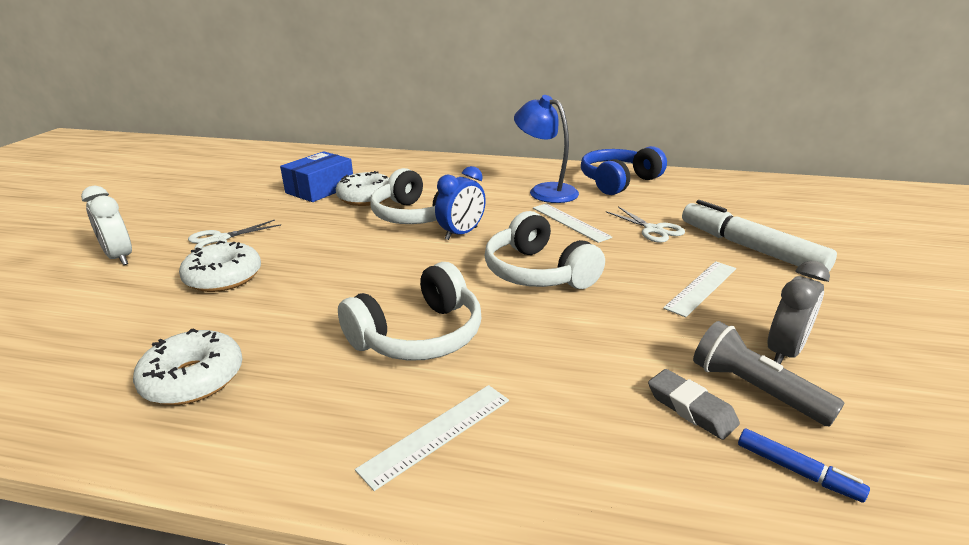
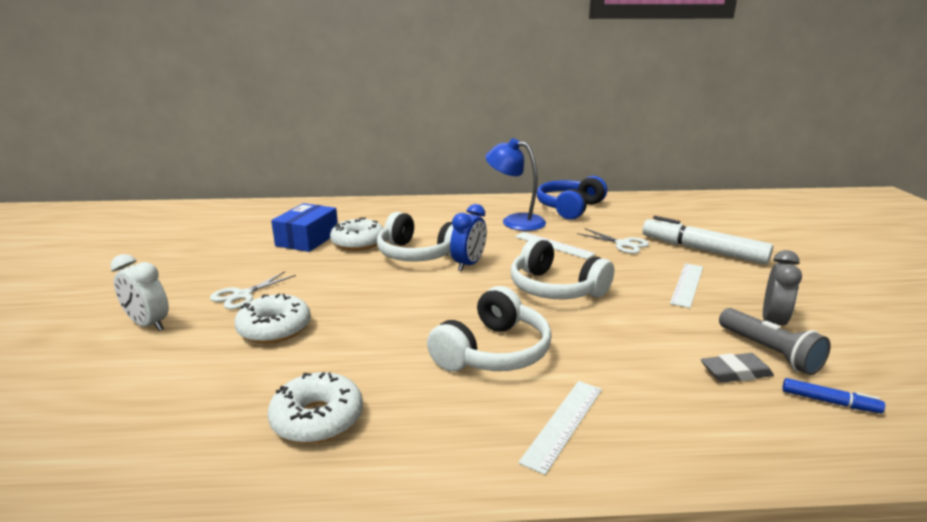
camera: 15 degrees left, 5 degrees down
grey eraser [648,369,740,440] -> grey eraser turned 45 degrees counterclockwise [701,353,774,382]
grey flashlight [693,321,845,427] -> grey flashlight turned 150 degrees counterclockwise [719,308,831,375]

